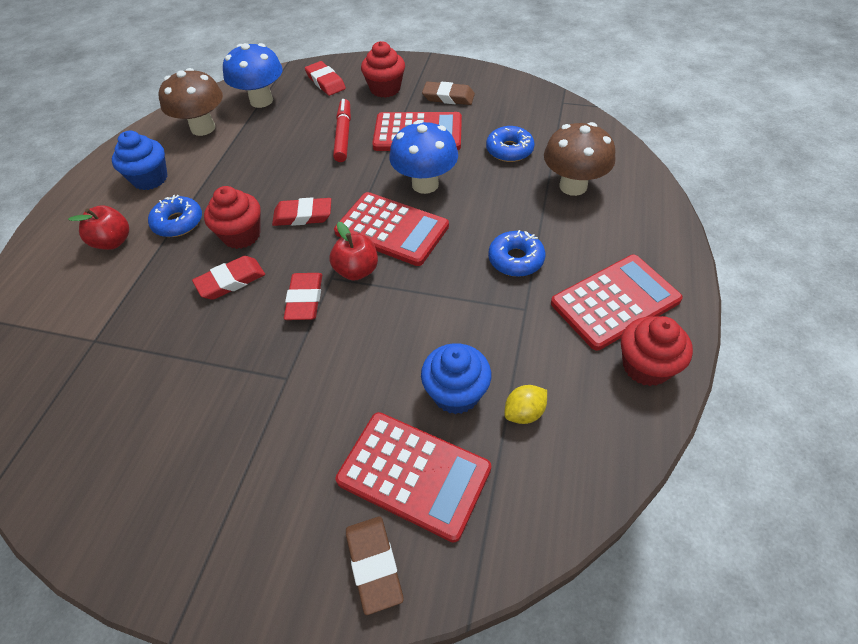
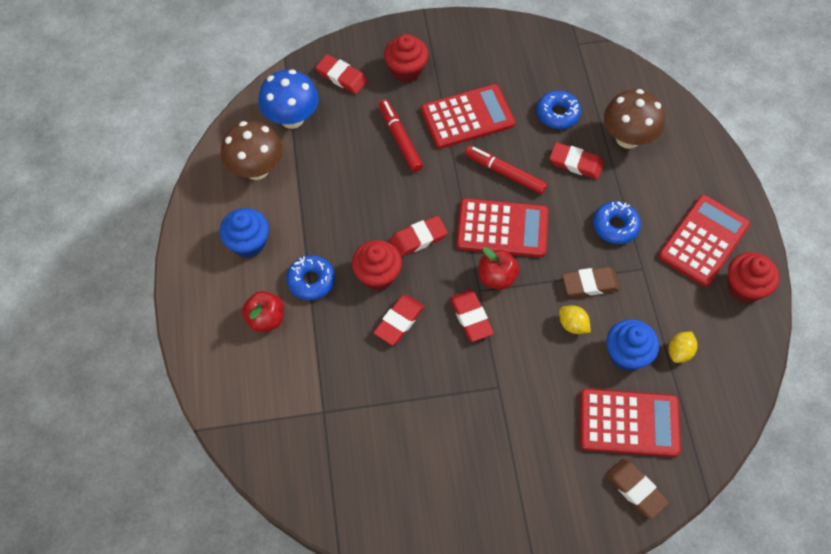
camera: 25 degrees left, 10 degrees up
blue mushroom [389,120,458,194] -> red marker [465,146,547,194]
brown eraser [422,81,475,105] -> brown eraser moved to [562,267,620,297]
none -> red eraser [550,142,604,179]
none -> yellow lemon [559,305,591,334]

